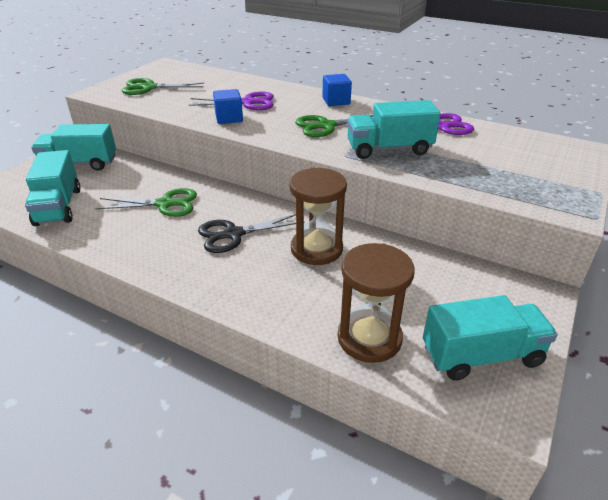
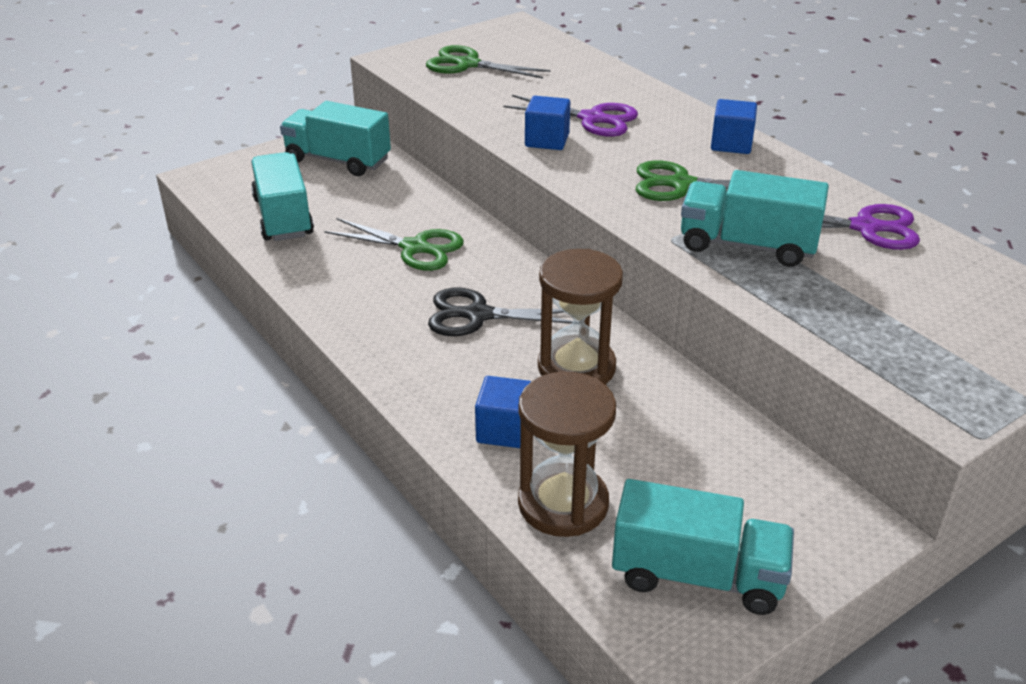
camera: 25 degrees right, 0 degrees up
turquoise truck [25,150,81,226] -> turquoise truck turned 150 degrees clockwise [251,152,314,241]
none -> blue cube [475,376,531,448]

